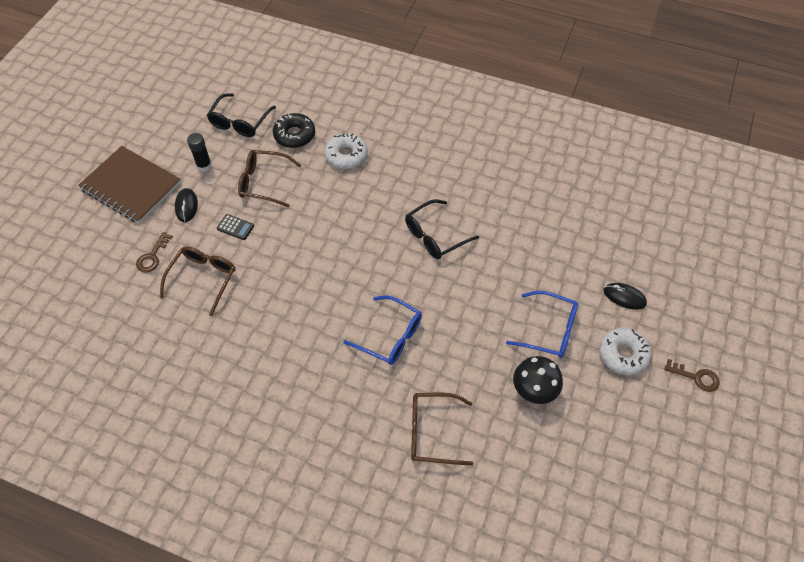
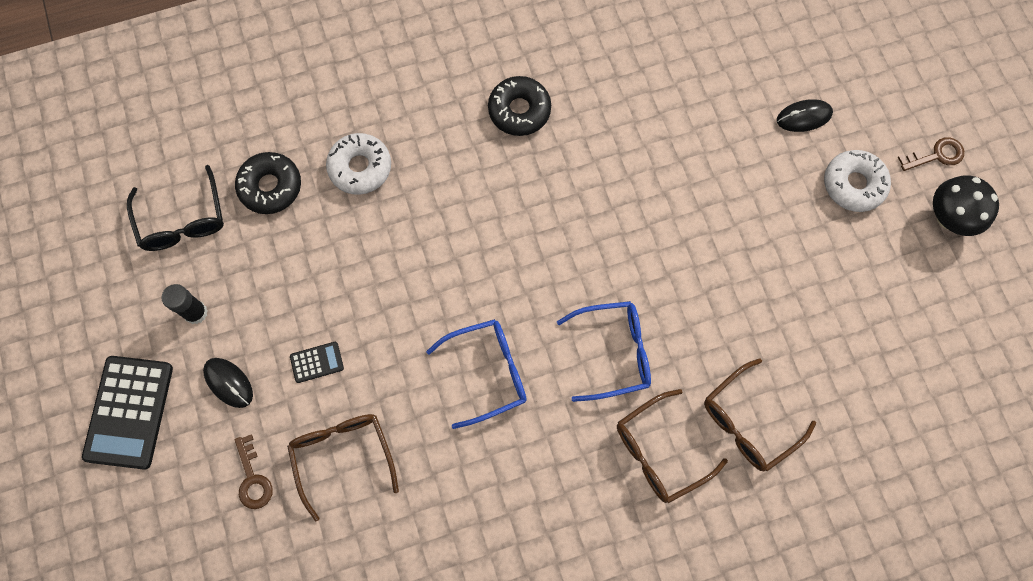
camera: 40 degrees left, 15 degrees up
brown notebook [78,146,181,224] -> black calculator [82,356,173,470]
brown glasses [238,150,302,207] -> brown glasses moved to [617,389,728,503]
black glasses [405,199,479,259] -> none
blue glasses [506,291,578,358] -> blue glasses moved to [426,319,527,429]
black mushroom [513,356,563,404] -> black mushroom moved to [933,175,999,236]
none -> black donut [488,76,551,136]

